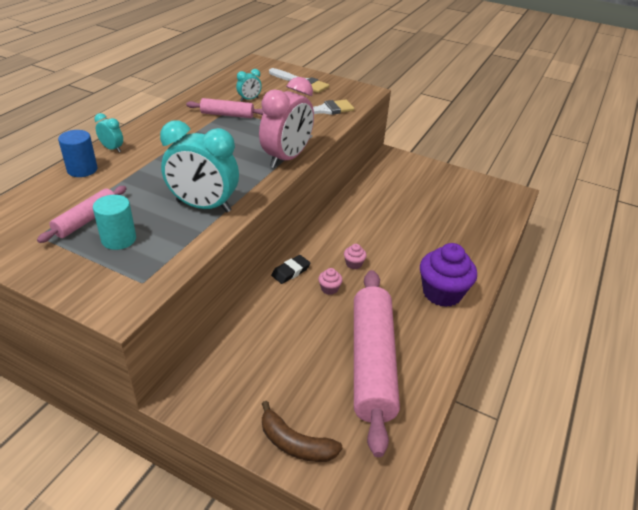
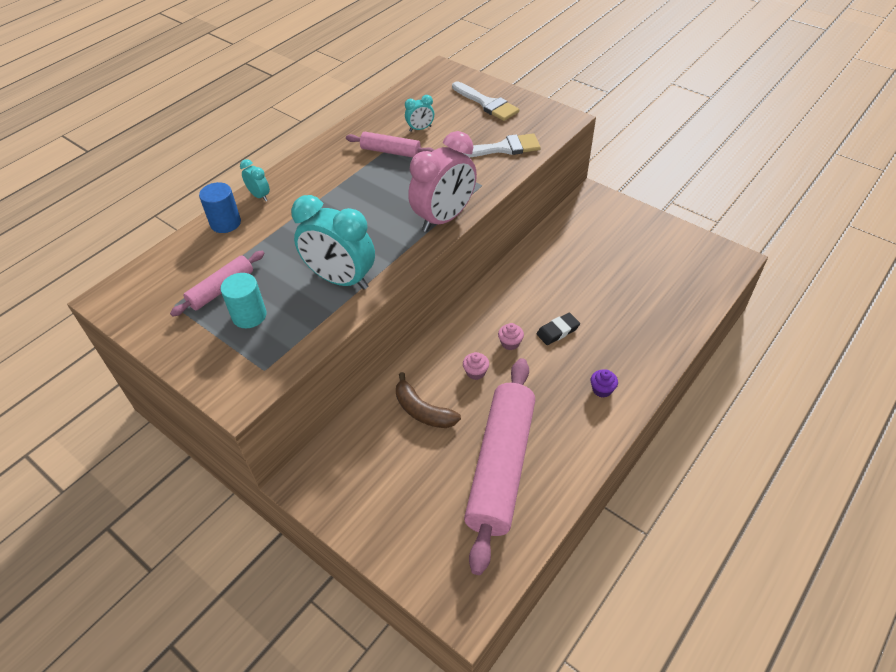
camera: 15 degrees right, 10 degrees up
brown banana [262,401,343,462] -> brown banana moved to [396,372,461,428]
black eraser [271,255,310,284] -> black eraser moved to [536,313,580,345]
purple cupcake [420,243,477,307] -> purple cupcake [591,369,618,398], size x0.43

